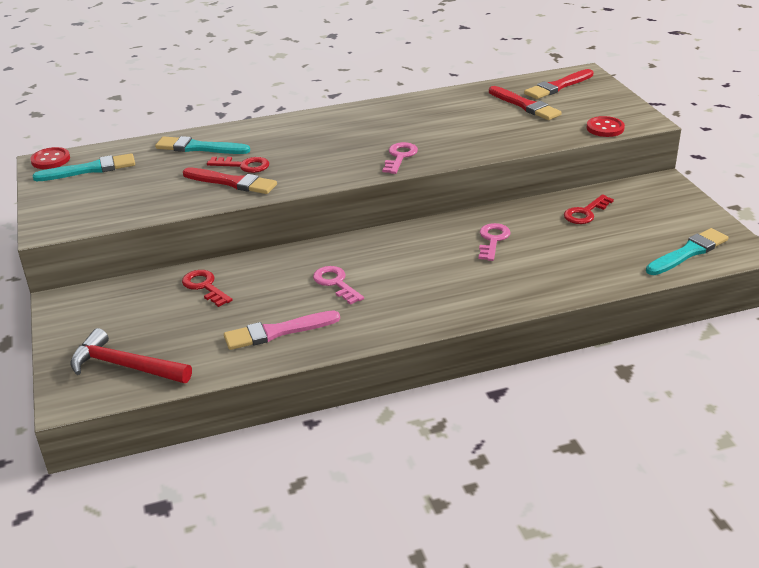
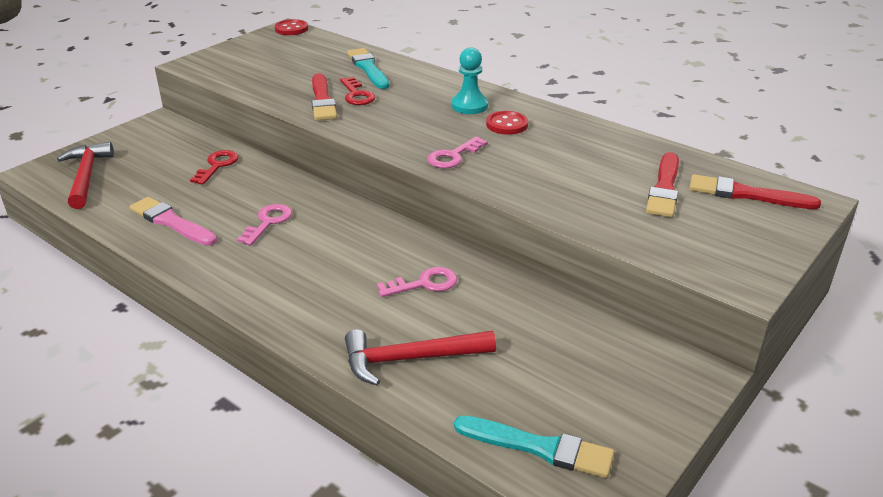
camera: 55 degrees right, 0 degrees up
turquoise brush [33,153,135,182] -> none
pink key [382,142,418,174] -> pink key turned 150 degrees clockwise [427,136,488,168]
red key [564,194,614,224] -> none
red button [587,116,625,137] -> red button moved to [486,111,528,135]
none -> red hammer [345,329,496,386]
none -> turquoise pawn [451,47,488,114]

